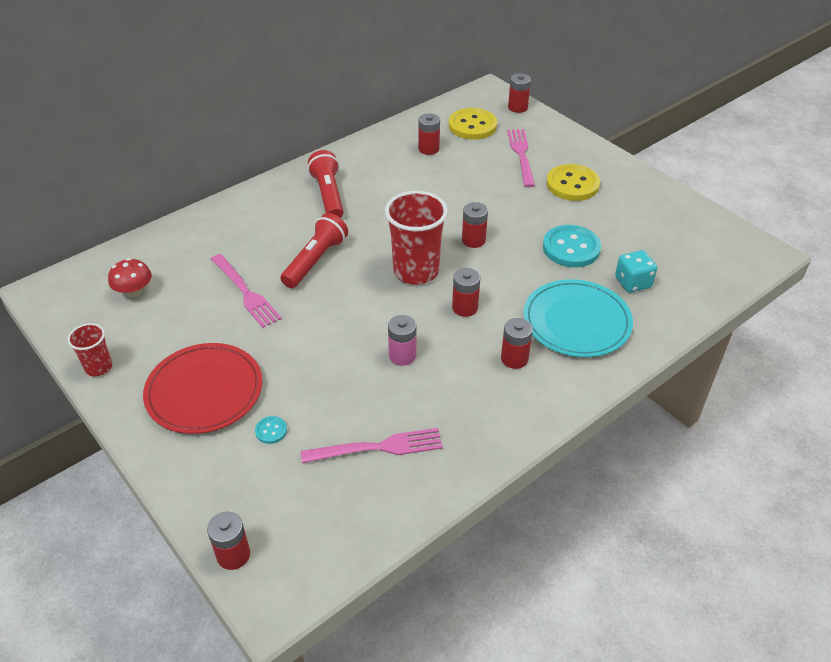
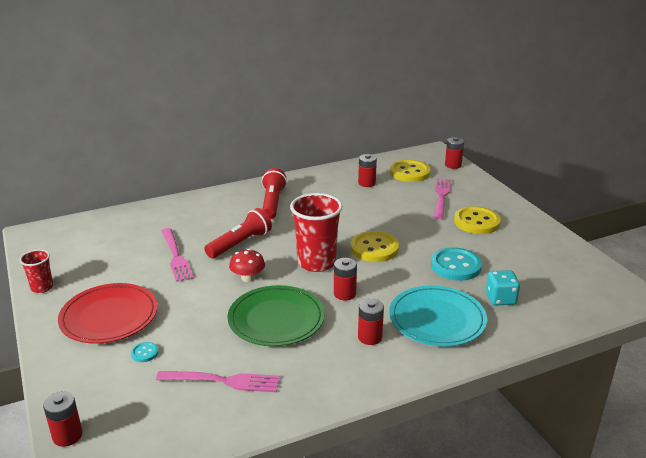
camera: 15 degrees right, 15 degrees down
red mushroom [108,258,152,297] -> red mushroom moved to [229,249,265,282]
pink battery [388,315,416,366] -> green plate [227,285,325,346]
red battery [462,202,488,248] -> yellow button [351,231,399,262]

